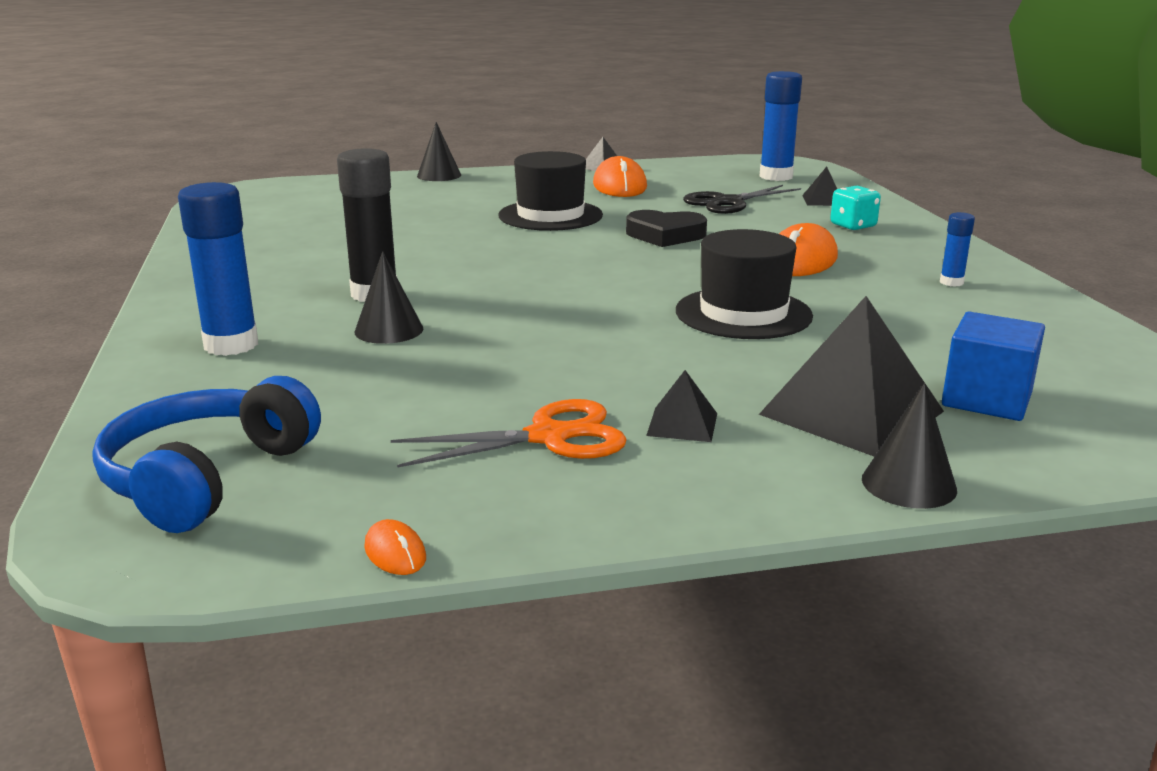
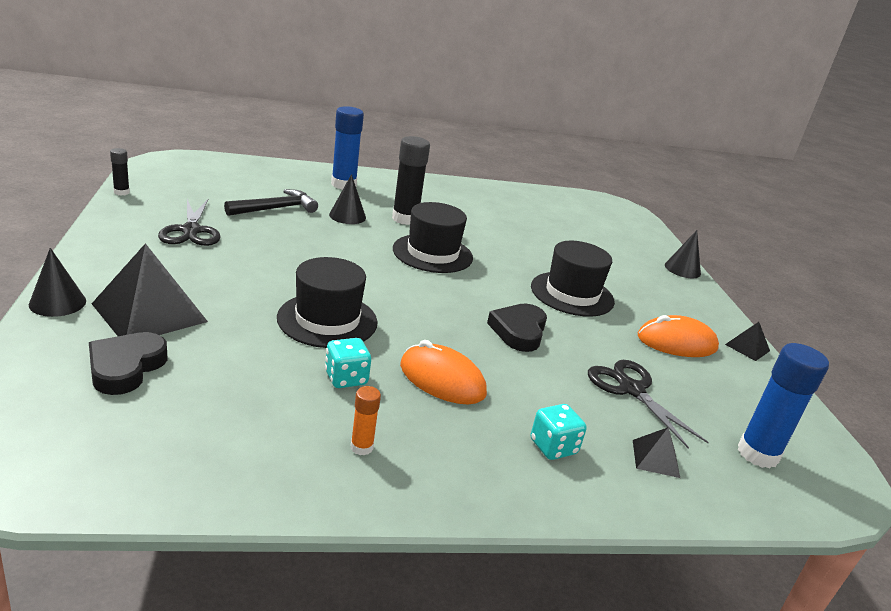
camera: 90 degrees right, 5 degrees up
blue headphones [92,376,321,533] -> none
orange mouse [364,519,426,575] -> black glue stick [110,148,130,196]
orange scissors [391,399,627,468] -> black scissors [158,198,221,246]
black pyramid [646,370,717,442] -> none
blue glue stick [940,212,975,287] -> orange glue stick [351,386,381,455]
blue cube [942,312,1045,421] -> black heart [89,332,168,395]
none -> black hammer [224,189,318,216]
none -> turquoise dice [325,338,371,388]
none -> black hat [393,202,473,273]

